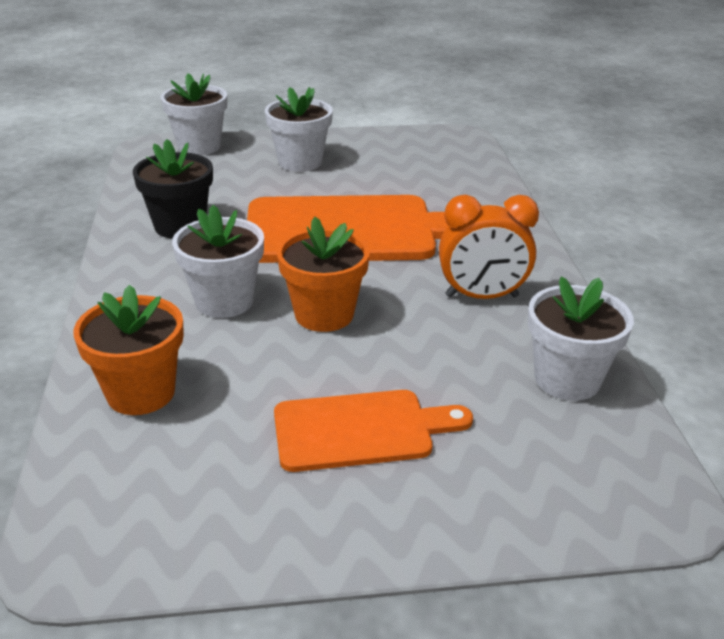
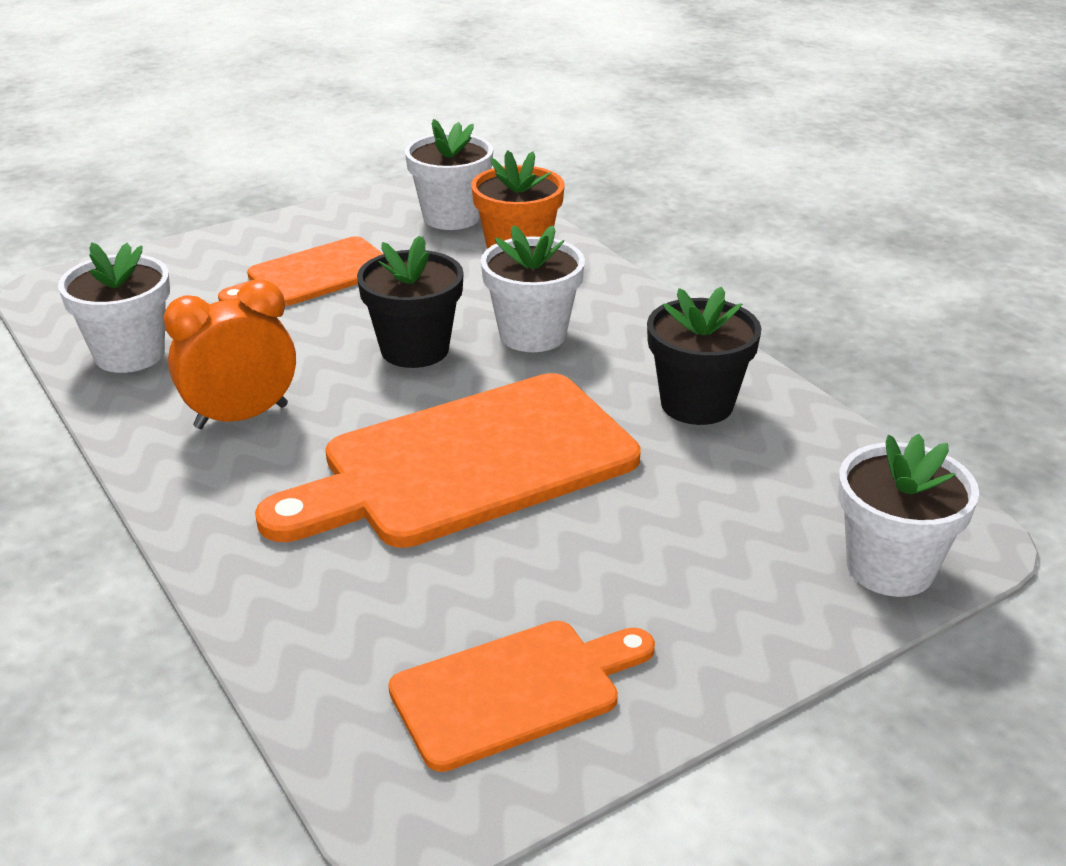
camera: 155 degrees right, 0 degrees up
white flower pot [265,87,333,172] -> white flower pot moved to [405,119,493,230]
orange flower pot [277,217,370,332] -> black flower pot [357,235,464,368]
none -> orange cutting board [388,621,655,772]

